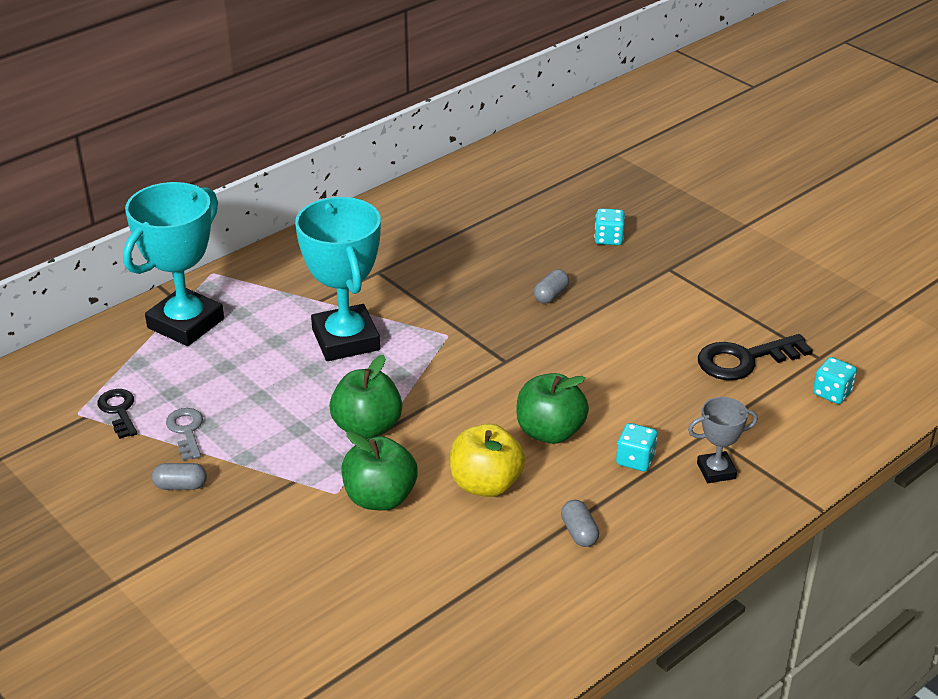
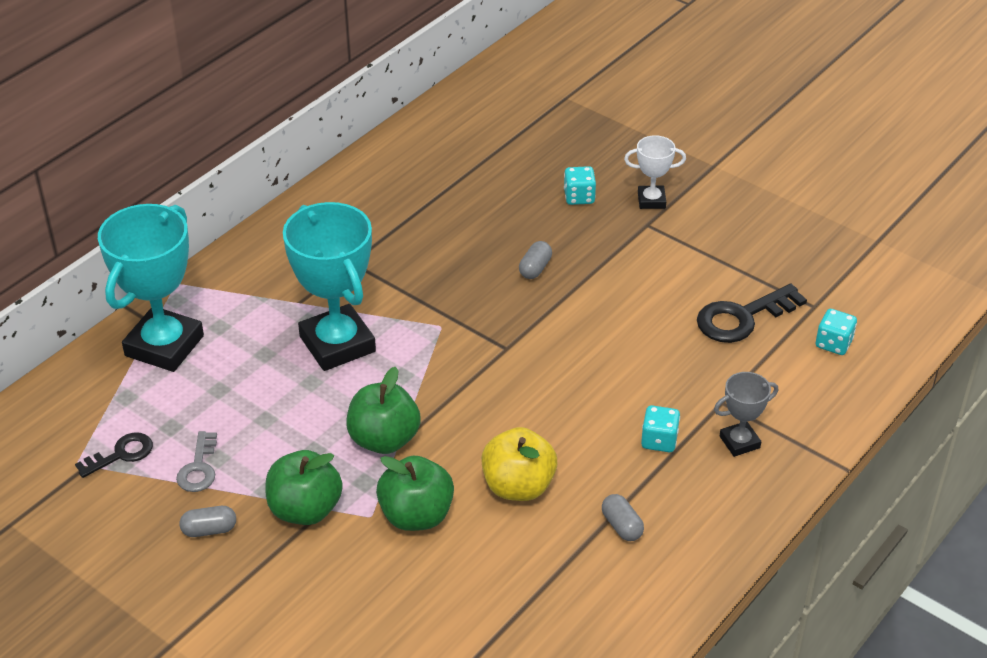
camera: 10 degrees left, 5 degrees up
black key [97,389,138,439] -> black key turned 90 degrees clockwise [75,433,153,478]
grey key [166,408,203,460] -> grey key turned 150 degrees counterclockwise [176,431,217,492]
green apple [516,373,589,444] -> green apple moved to [265,450,343,525]
none -> white trophy [624,135,686,209]

